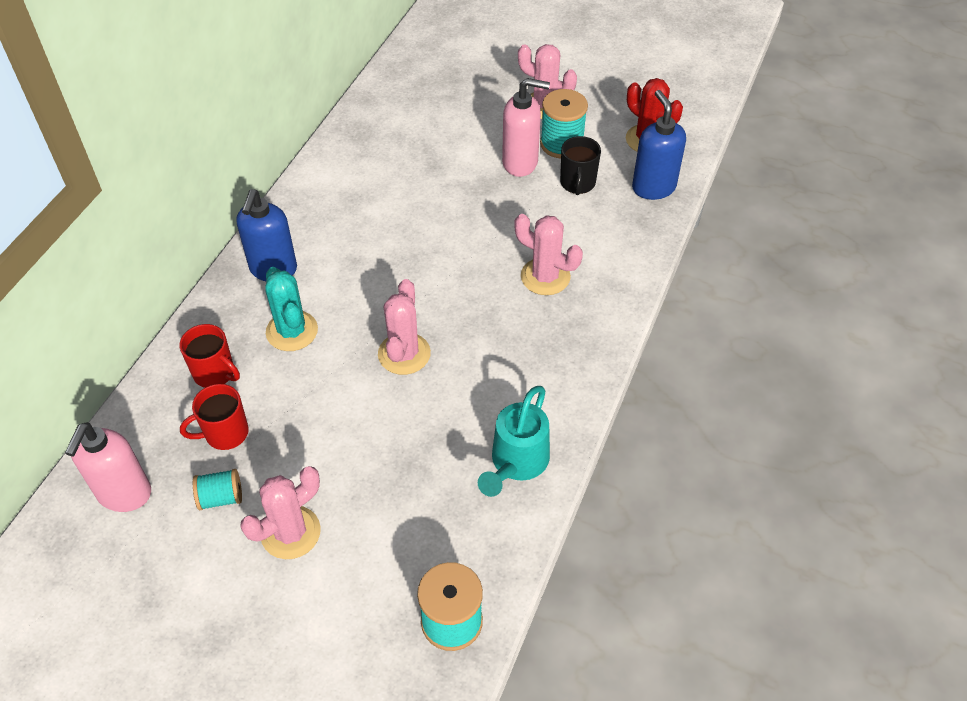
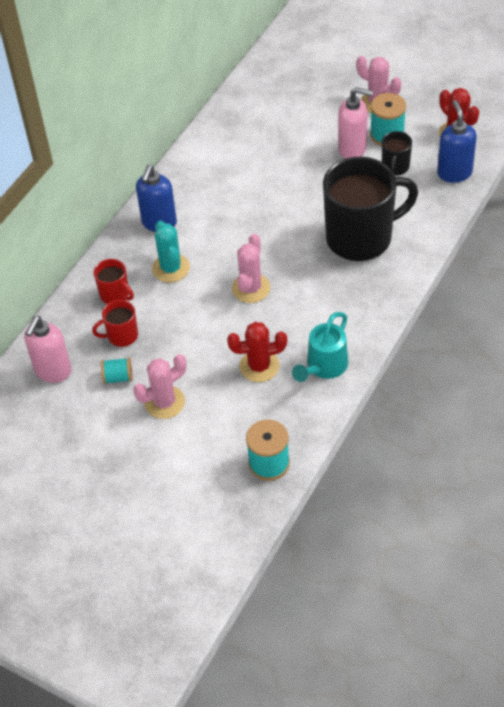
camera: 10 degrees right, 0 degrees up
pink cactus [514,214,583,295] -> black mug [323,157,418,261]
none -> red cactus [227,322,287,382]

